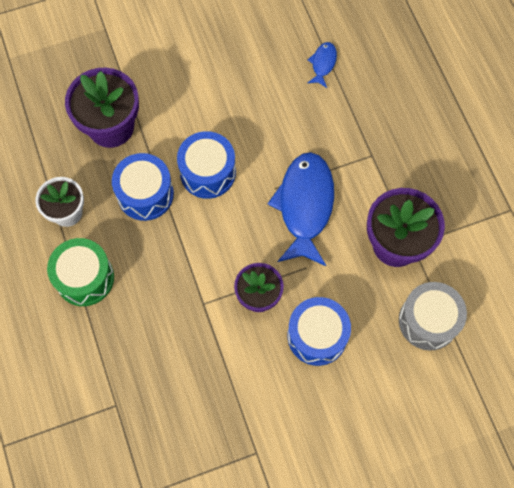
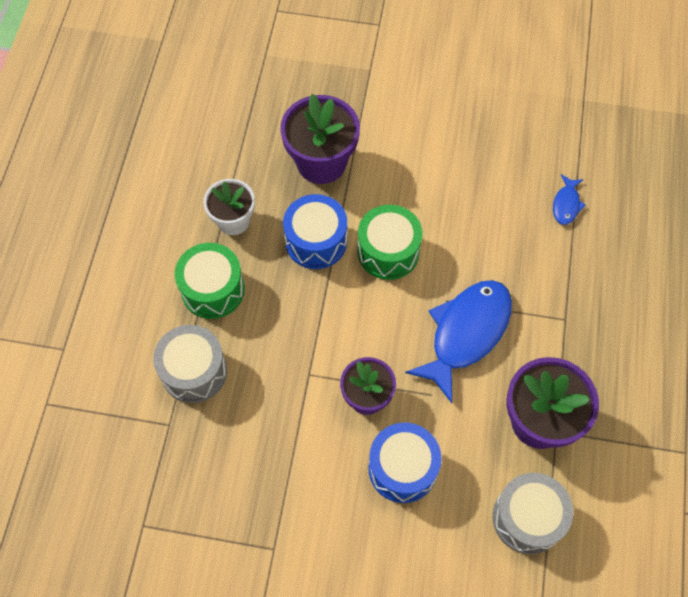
camera: 30 degrees right, 5 degrees down
blue drum [177,131,236,199] -> green drum [357,205,423,280]
blue fish [308,42,337,88] -> blue fish turned 150 degrees clockwise [553,174,586,225]
none -> grey drum [153,325,227,403]

